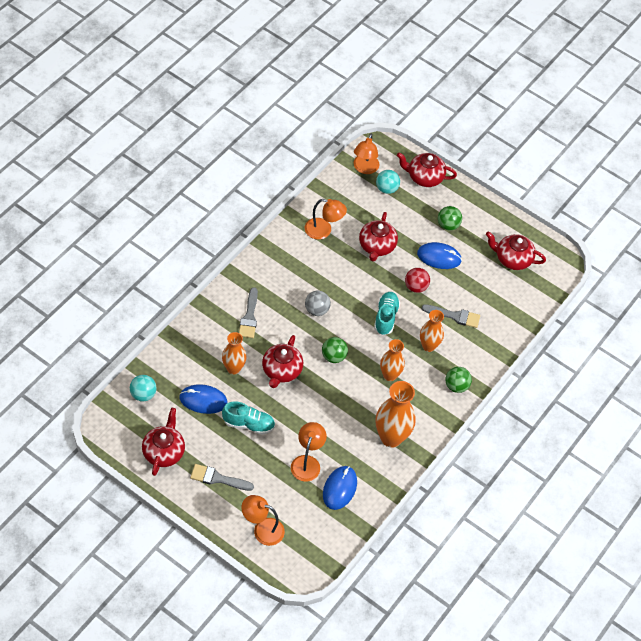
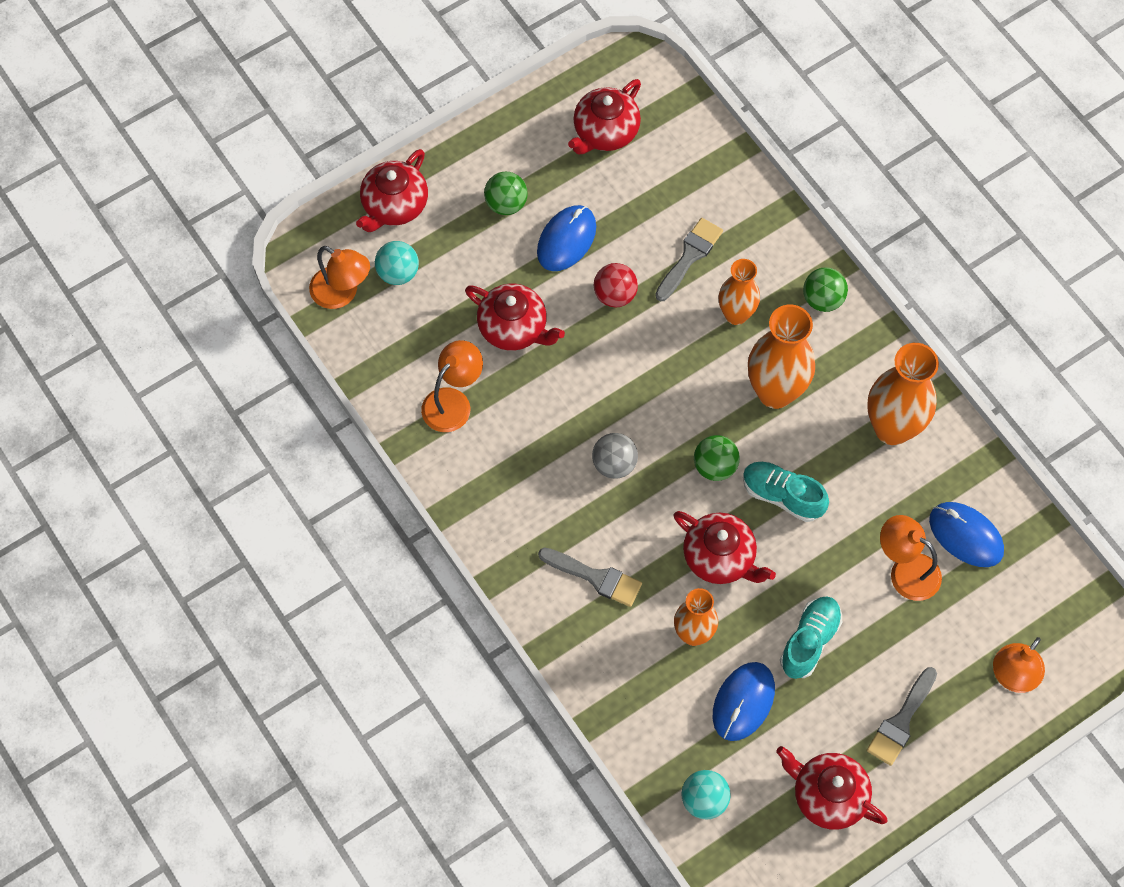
camera: 65 degrees left, 10 degrees up
turquoise shoe [374,292,400,335] -> turquoise shoe moved to [743,462,829,522]
orange vase [380,339,405,381] -> orange vase [748,305,815,409], size x1.59

